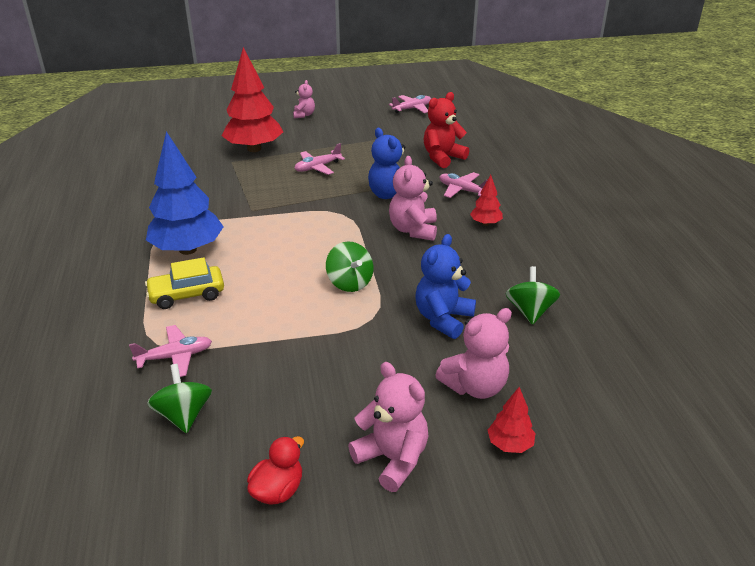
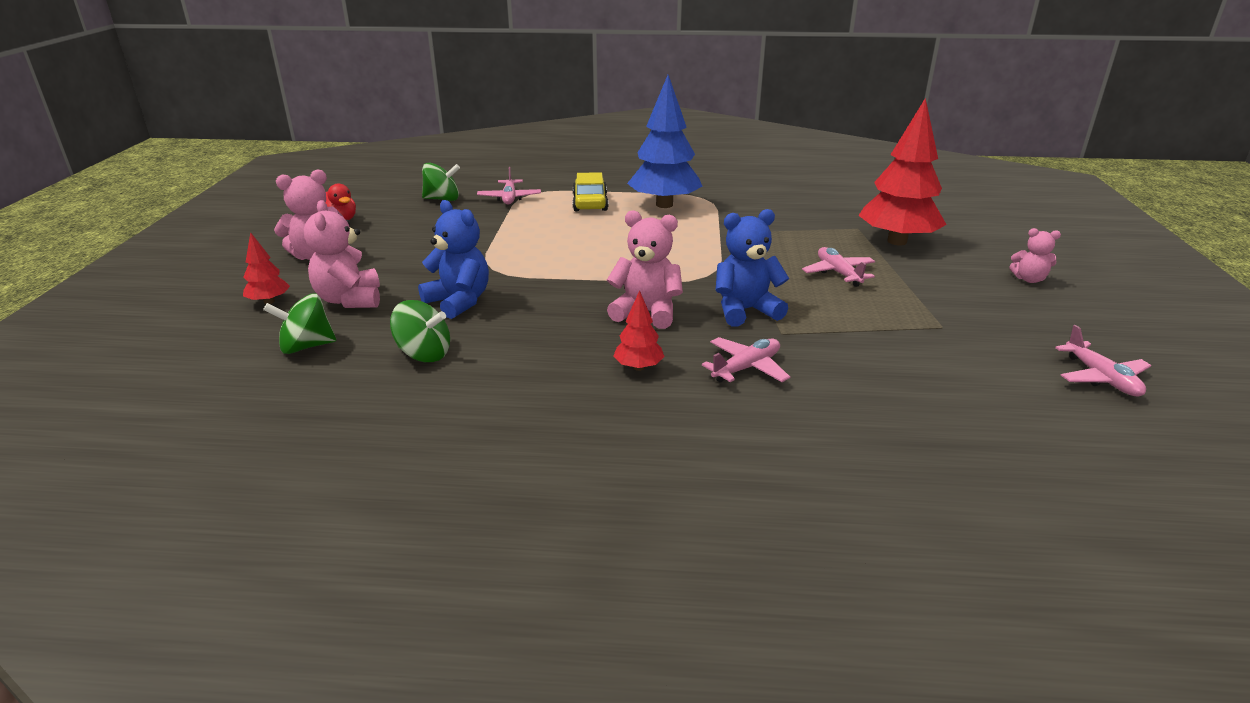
camera: 105 degrees right, 5 degrees down
green spinning top [326,241,373,292] -> green spinning top moved to [263,293,337,354]
red teddy bear [424,92,469,168] -> none

